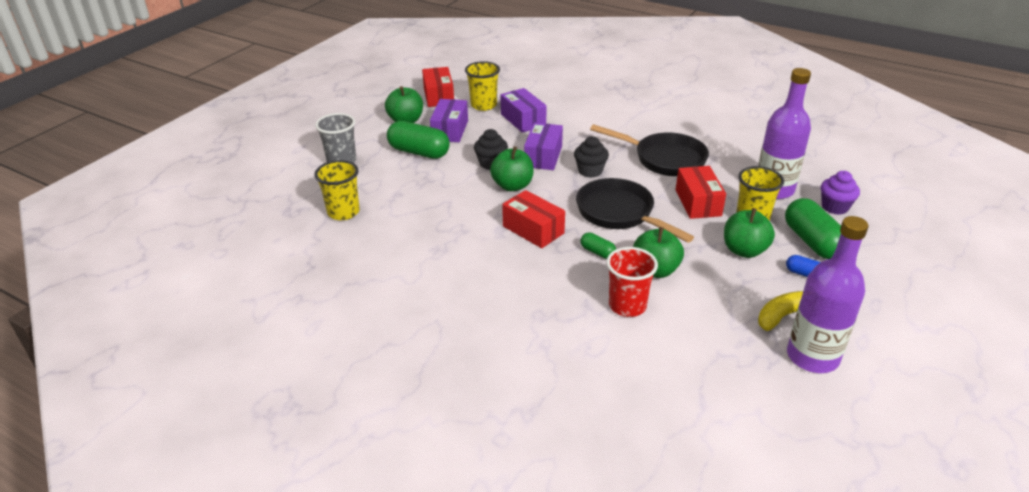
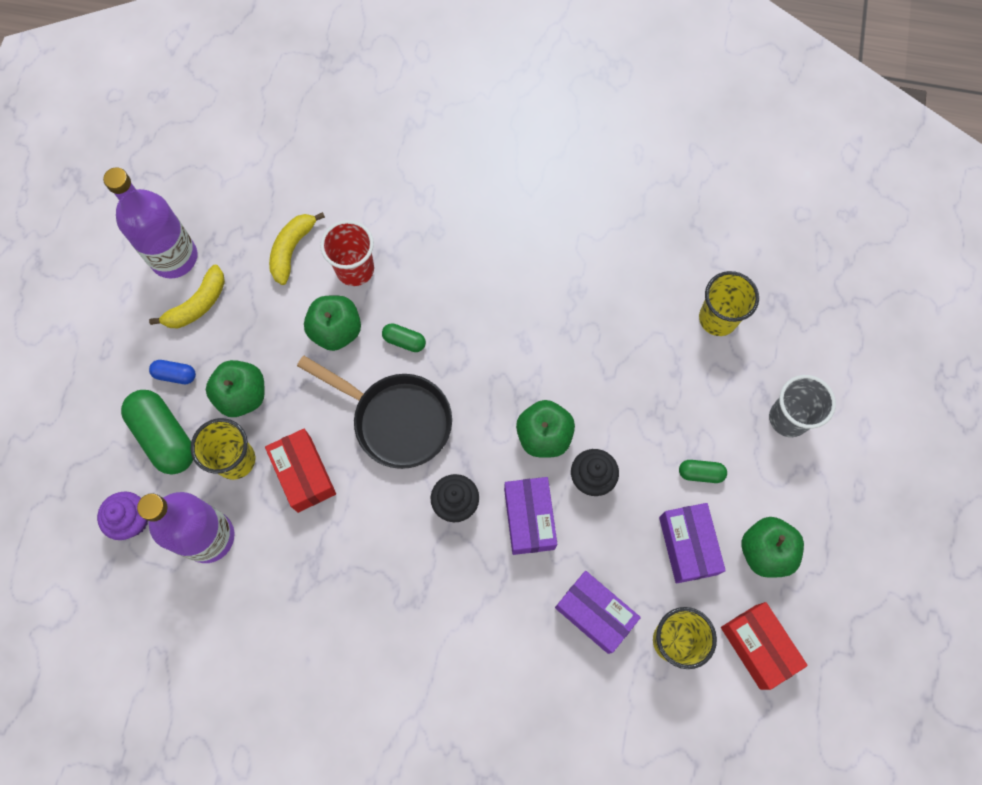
camera: 160 degrees right, 35 degrees up
green capsule [387,121,450,159] -> green capsule [679,460,727,483], size x0.49
red box [502,190,565,248] -> none
black pan [590,124,709,176] -> none
none -> yellow banana [269,212,325,285]

